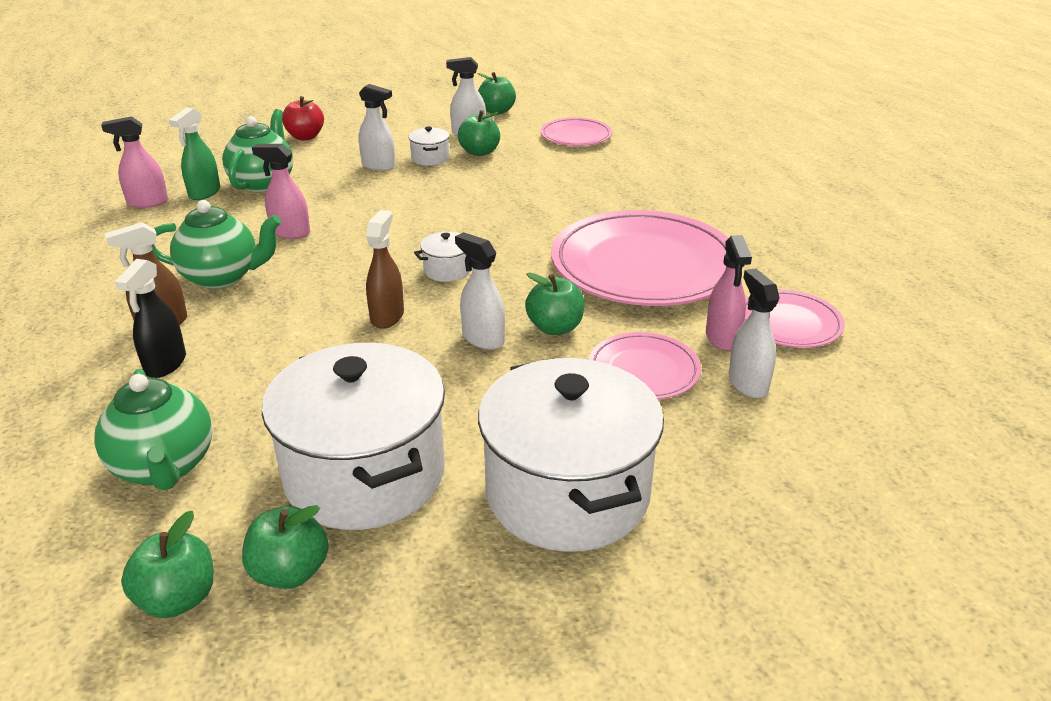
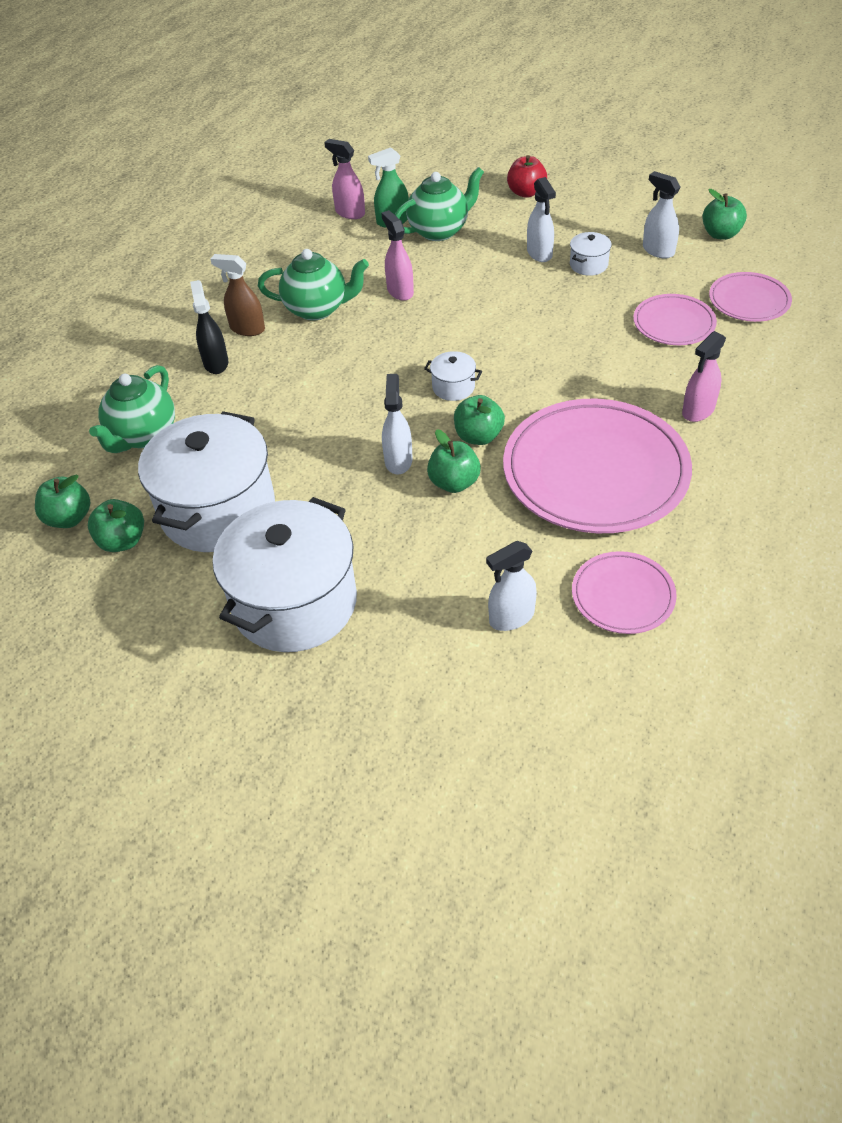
camera: 50 degrees right, 15 degrees up
black spray bottle [115,259,186,378] -> black spray bottle turned 105 degrees clockwise [190,280,229,374]
green teapot [152,200,281,289] -> green teapot turned 45 degrees counterclockwise [258,249,369,321]
brown spray bottle [366,210,404,329] -> none
green apple [458,110,500,156] -> green apple moved to [454,395,505,445]
pink plate [589,332,701,399] -> pink plate moved to [633,294,717,345]
pink spray bottle [706,235,752,351] -> pink spray bottle moved to [682,331,726,422]
white spray bottle [729,268,780,398] -> white spray bottle turned 150 degrees counterclockwise [486,541,537,631]

